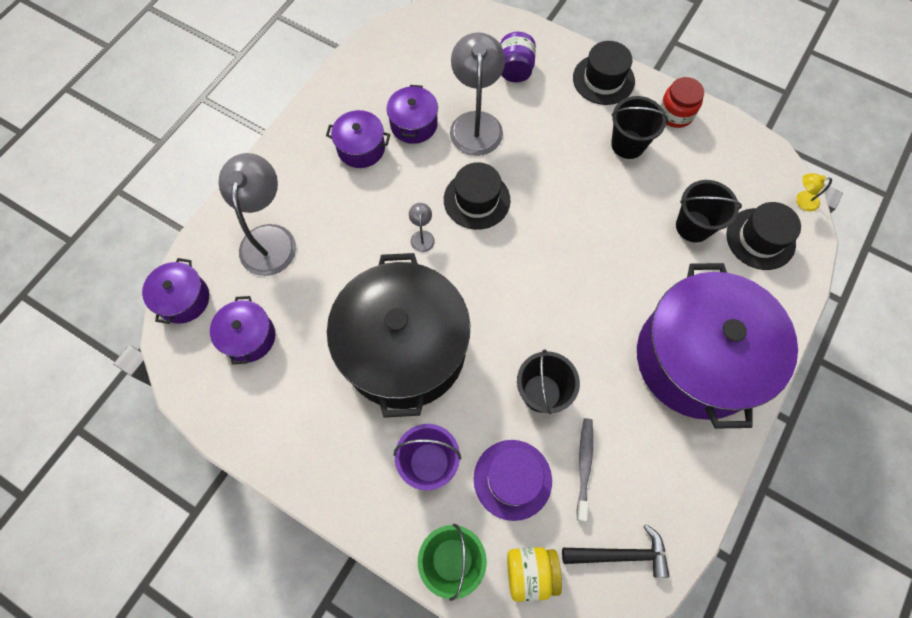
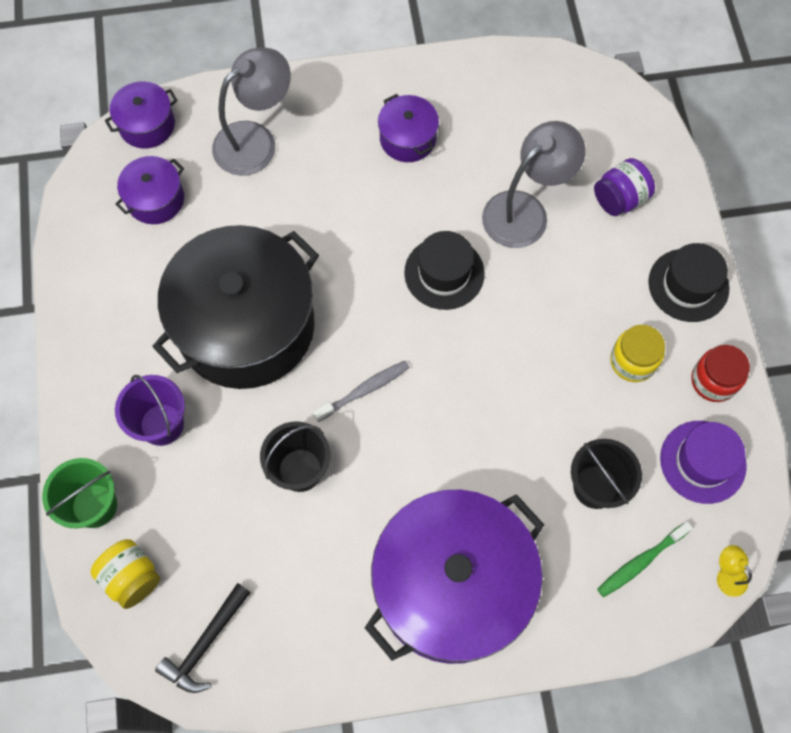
camera: 50 degrees right, 0 degrees up
purple pot [386,85,438,144] -> none
grey lamp [409,203,435,252] -> none
purple hat [474,440,552,521] -> purple hat moved to [660,421,747,504]
black hammer [562,524,669,578] -> black hammer turned 75 degrees clockwise [155,583,251,693]
grey toothbrush [577,418,593,522] -> grey toothbrush moved to [313,361,410,422]
black bucket [611,96,668,159] -> yellow jar [610,325,665,382]
black hat [726,202,801,270] -> green toothbrush [597,521,693,597]

